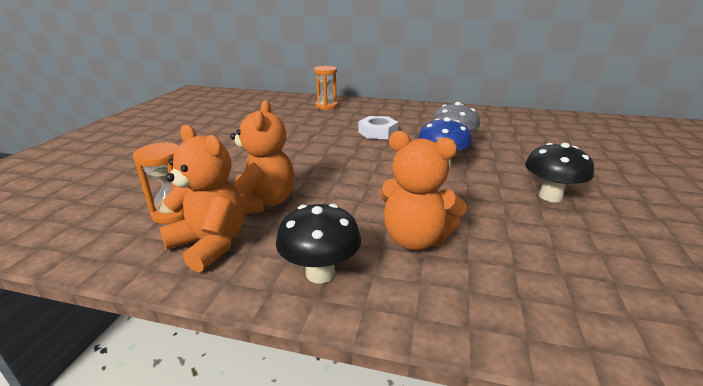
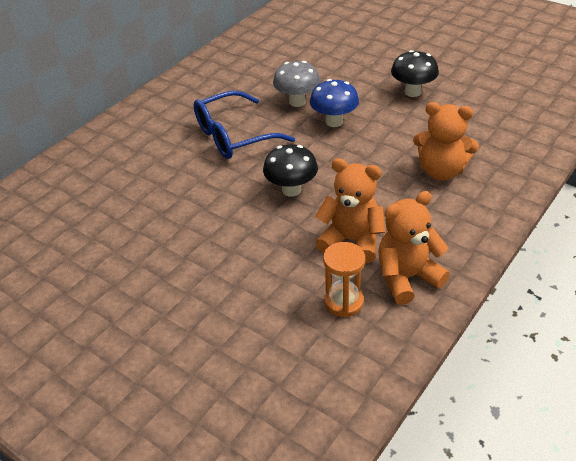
camera: 65 degrees left, 15 degrees up
black mushroom [276,204,361,284] -> black mushroom moved to [263,144,318,197]
orange hourglass [314,66,338,110] -> none
white nut [358,116,398,139] -> blue glasses [194,90,295,159]
orange teddy bear [380,131,467,250] -> orange teddy bear turned 60 degrees clockwise [413,102,479,181]

